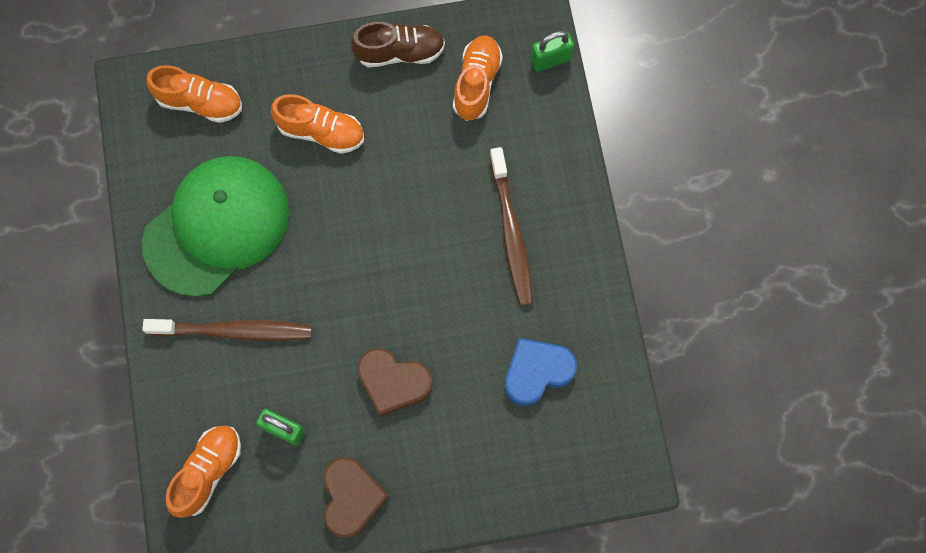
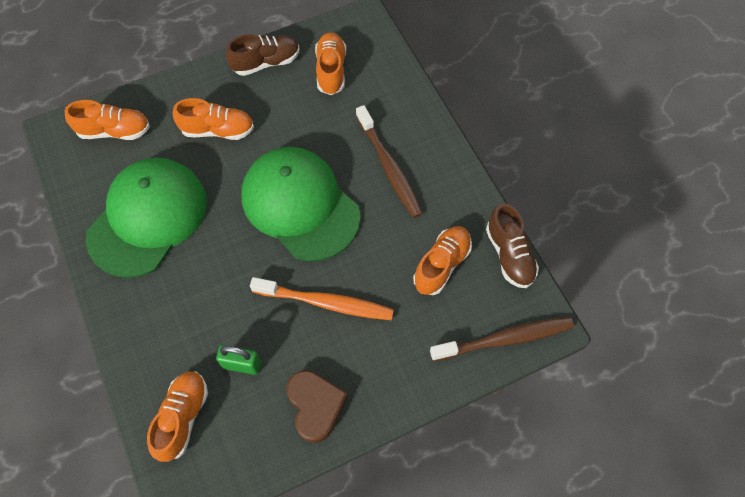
camera: 15 degrees left, 10 degrees down
brown toothbrush [142,319,312,341] -> brown toothbrush moved to [430,317,574,361]
brown heart [357,348,433,417] -> orange toothbrush [250,277,394,320]
blue heart [505,338,577,406] -> orange shoe [413,226,472,295]
green padlock [531,31,574,72] -> none
none -> green cap [242,147,360,261]
none -> brown shoe [486,203,539,288]

